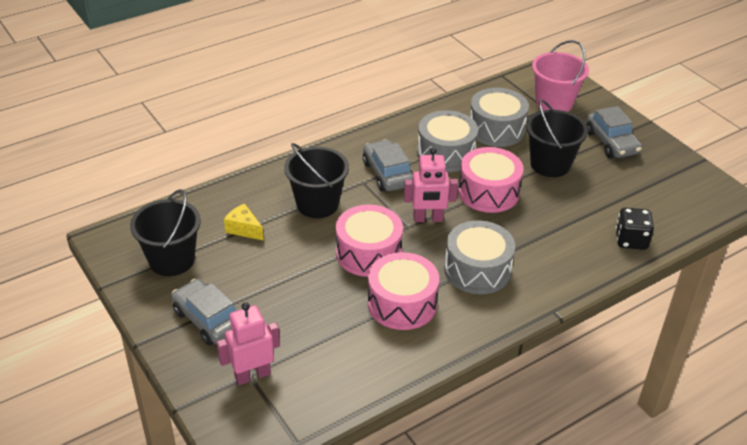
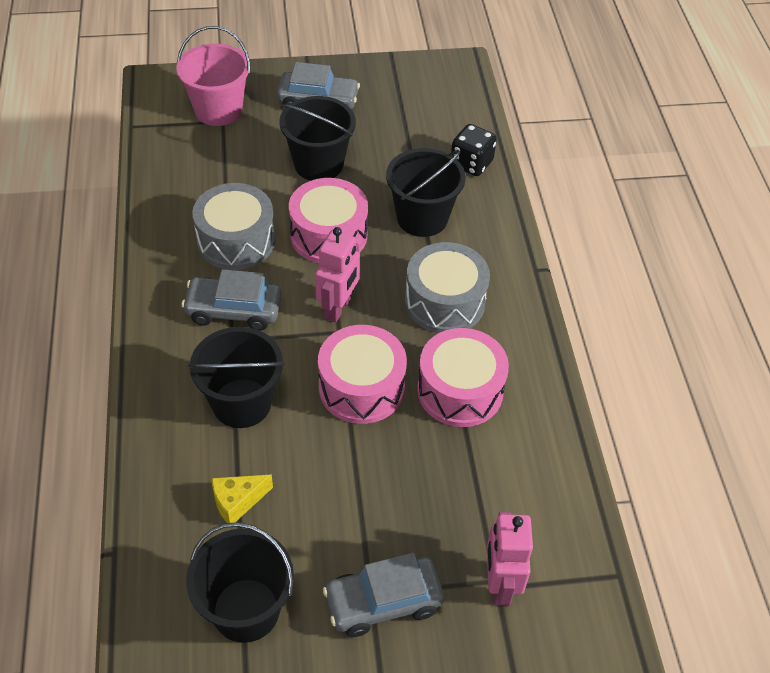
camera: 65 degrees left, 10 degrees up
grey drum [470,88,529,147] -> none
none -> black bucket [386,148,466,237]

